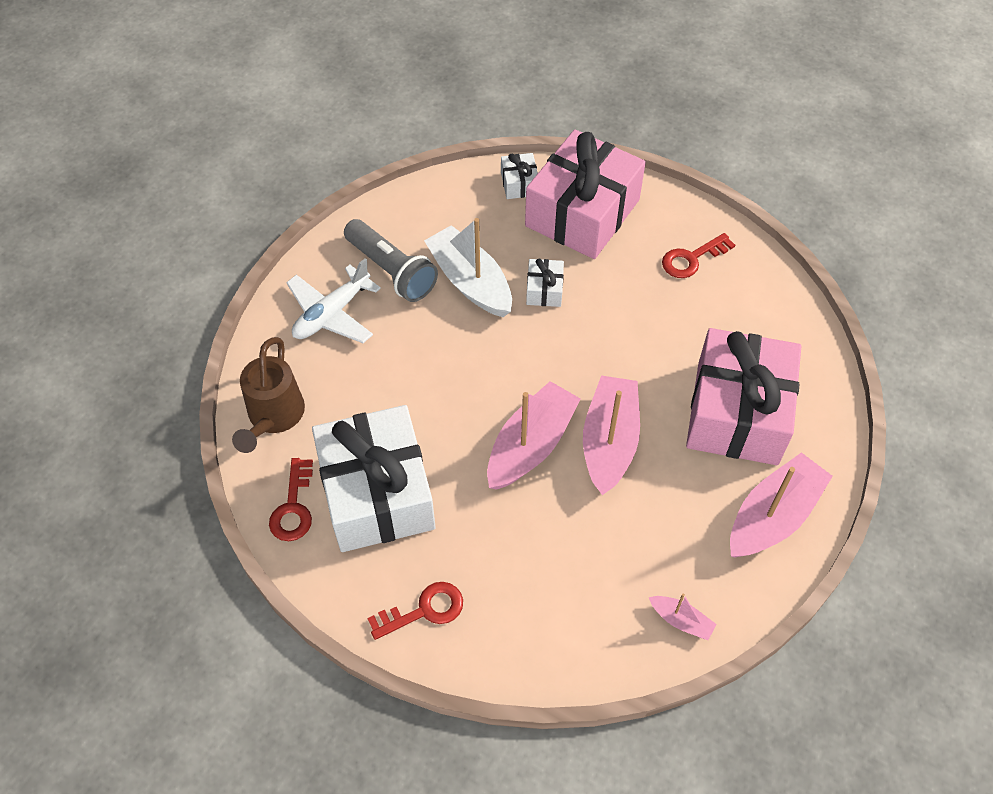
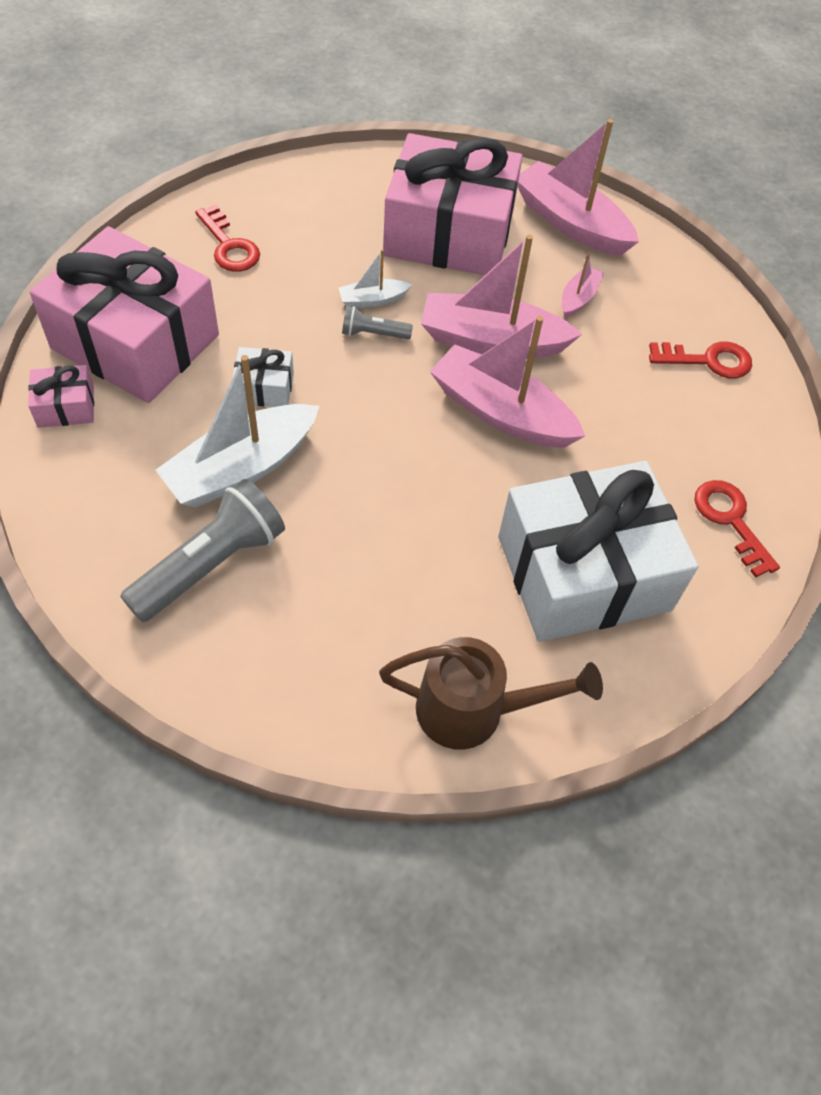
camera: 95 degrees left, 0 degrees up
red key [269,458,313,541] -> red key moved to [649,342,752,379]
white plane [286,258,381,343] -> none
white gift [501,153,538,199] -> pink gift [28,365,94,428]
pink boat [649,593,716,640] -> pink boat moved to [561,254,604,318]
none -> white boat [339,249,412,308]
none -> grey flashlight [342,306,413,339]

